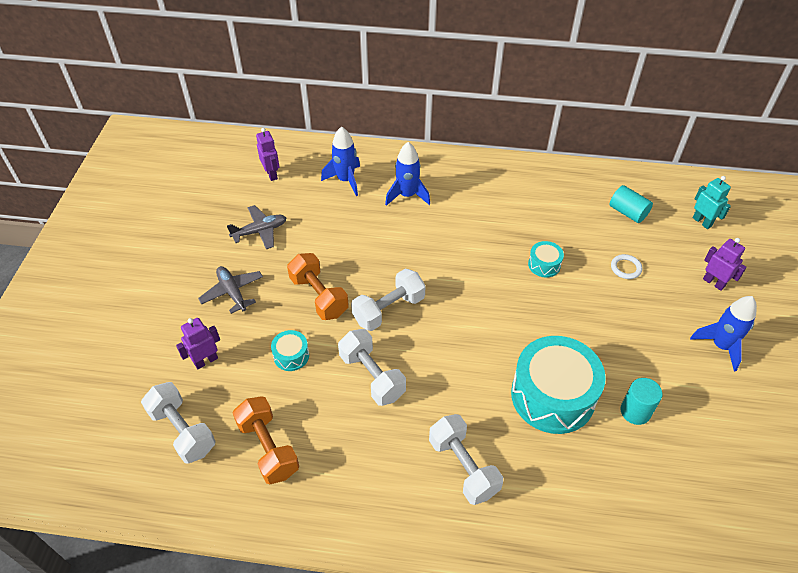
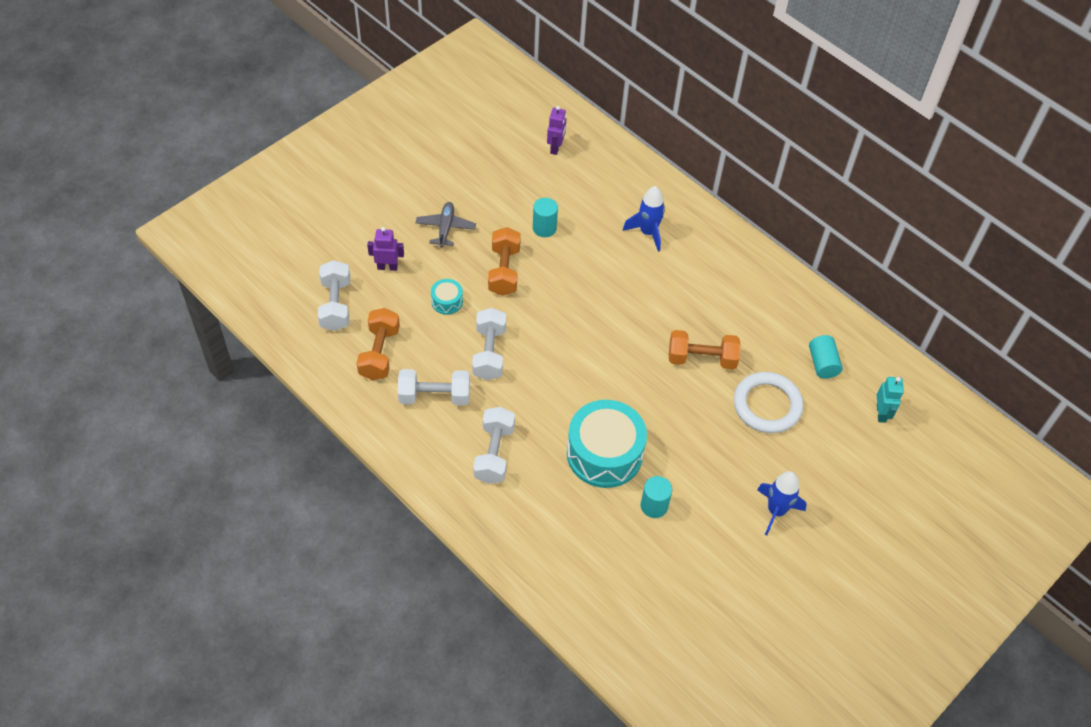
camera: 35 degrees right, 5 degrees up
grey plane [227,205,286,249] -> none
blue rocket [321,126,360,196] -> none
white dumbbell [351,269,426,331] -> white dumbbell moved to [398,369,470,406]
turquoise drum [528,241,564,278] -> orange dumbbell [669,330,741,369]
white ring [611,254,642,279] -> white ring [734,372,803,433], size x2.22
purple robot [703,238,747,291] -> none
none -> turquoise cylinder [533,198,558,237]

